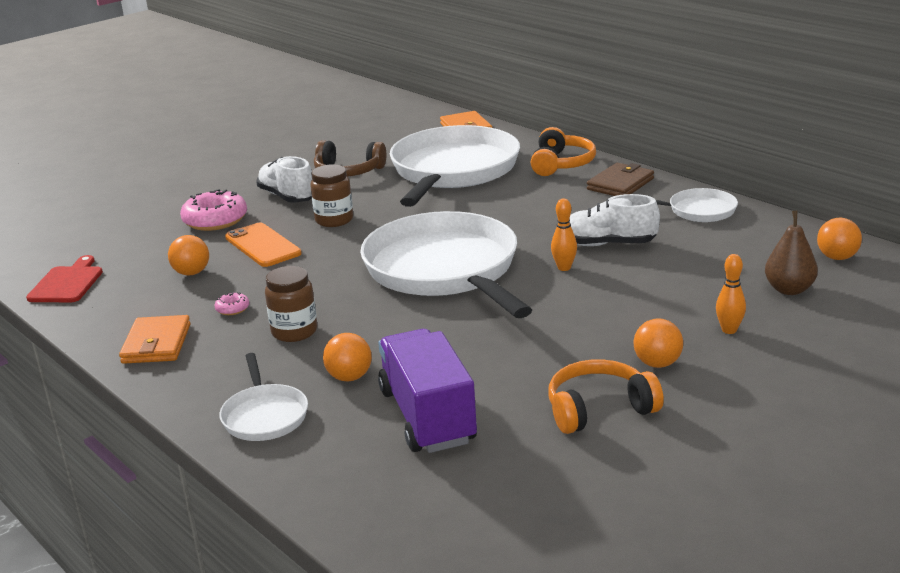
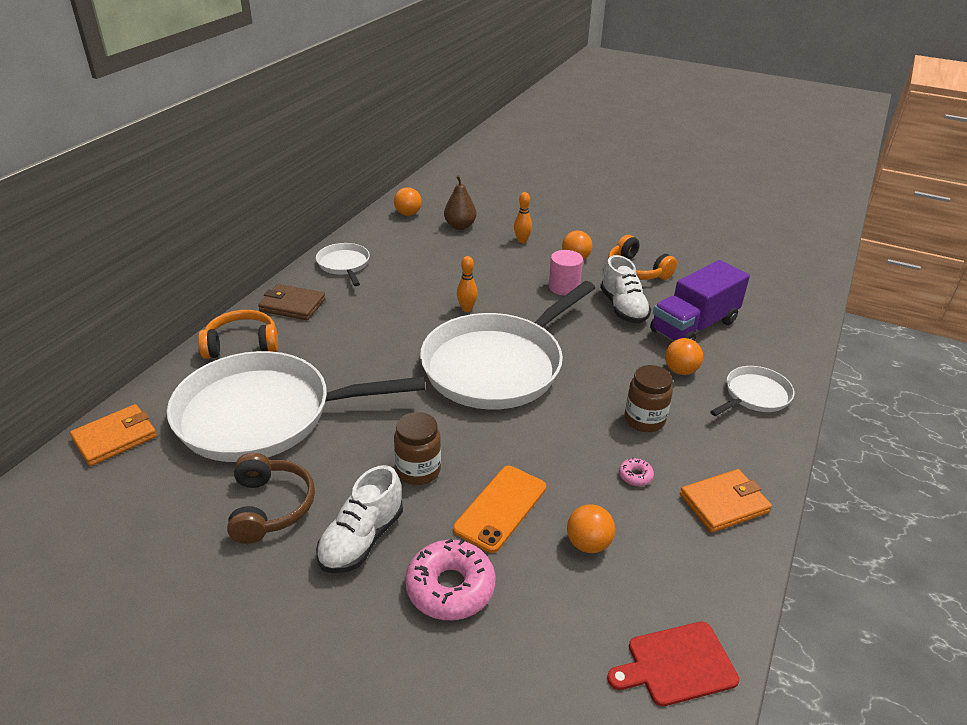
camera: 115 degrees left, 10 degrees up
white shoe [569,194,660,246] -> white shoe moved to [600,255,651,323]
none -> pink cylinder [548,250,583,295]

